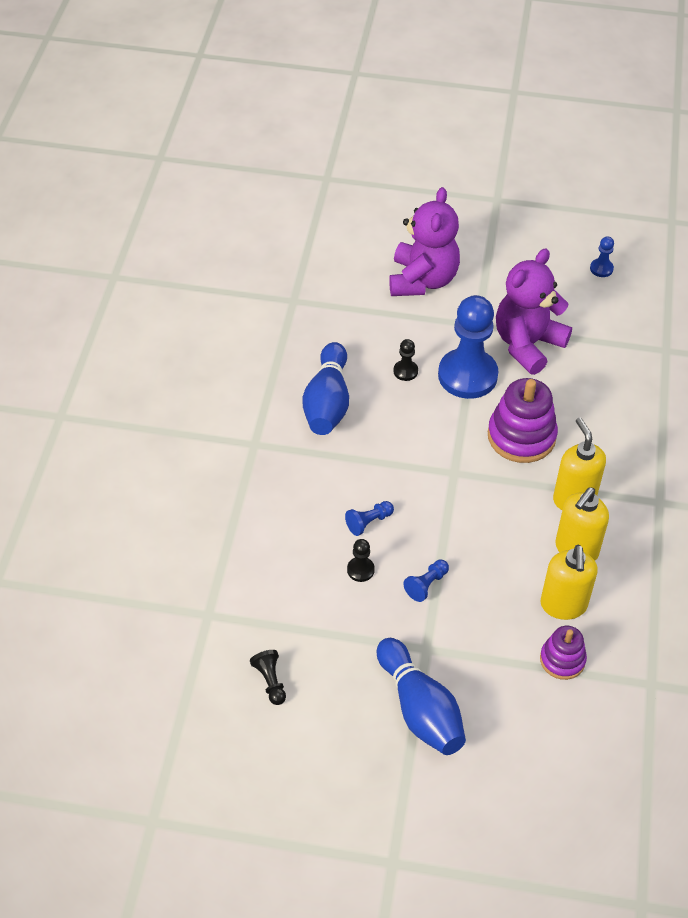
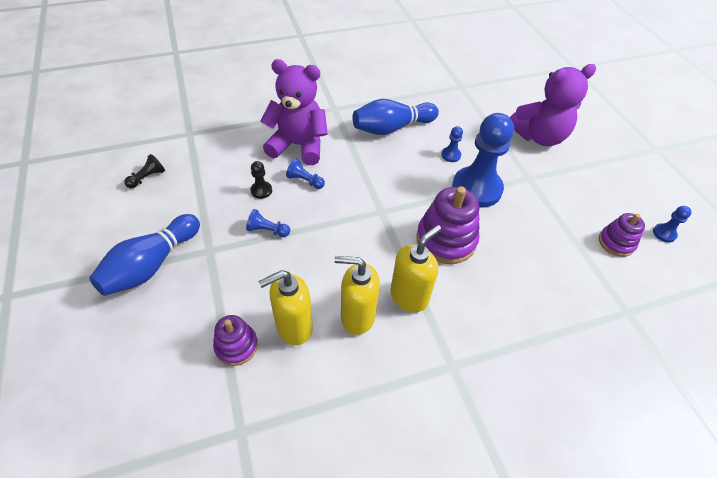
camera: 60 degrees right, 0 degrees up
black pawn [393,339,418,381] -> blue pawn [441,126,463,162]
purple teddy bear [496,248,572,375] -> purple teddy bear moved to [260,59,328,165]
none -> purple stacking toy [599,213,645,257]

